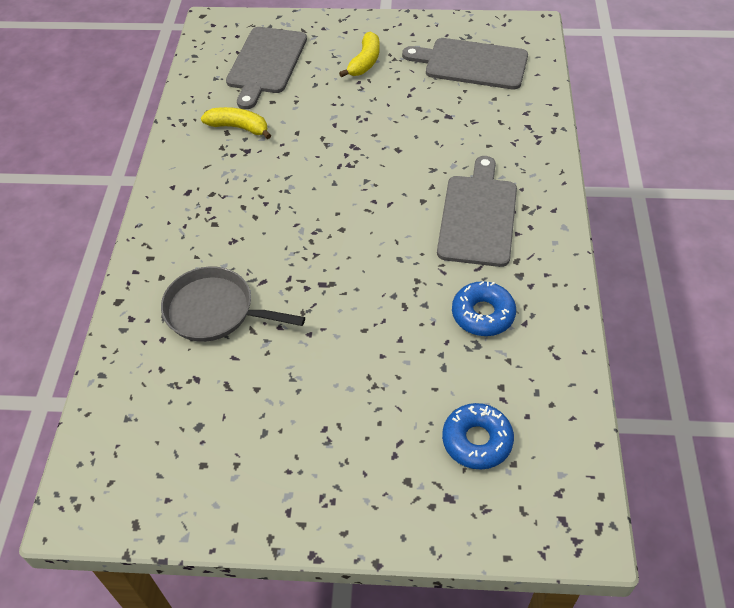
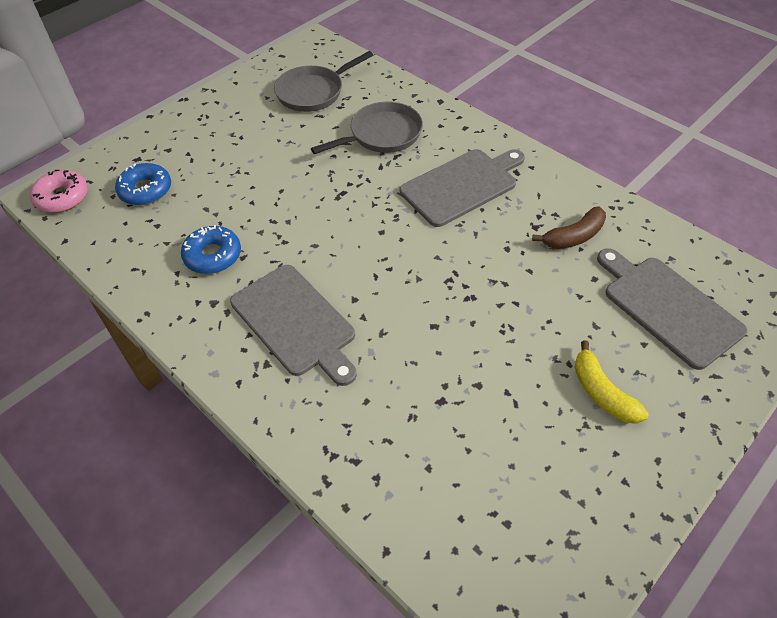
camera: 130 degrees right, 0 degrees up
yellow banana [201,107,271,139] -> brown banana [532,207,606,249]
grey cutting board [402,38,528,89] -> grey cutting board moved to [400,149,525,227]
none -> pink donut [30,170,88,213]
none -> grey pan [274,51,373,112]

